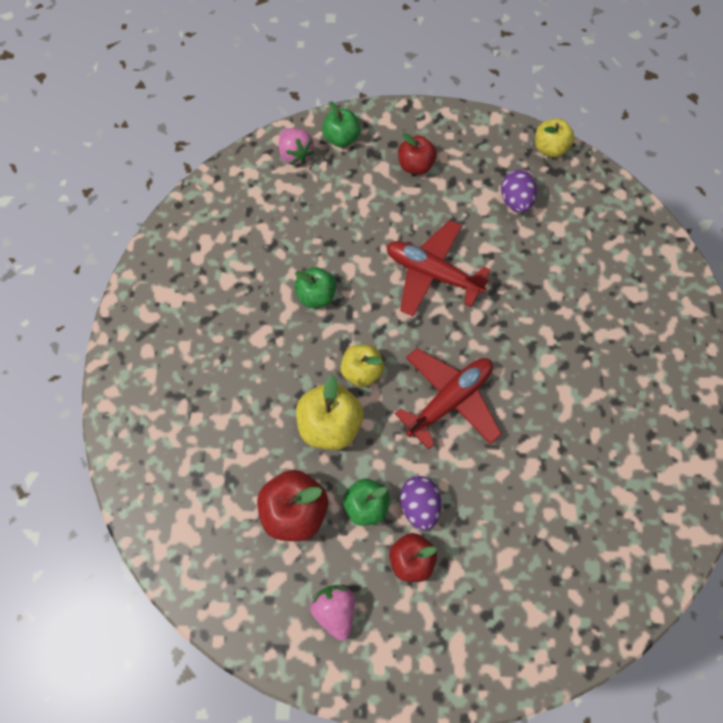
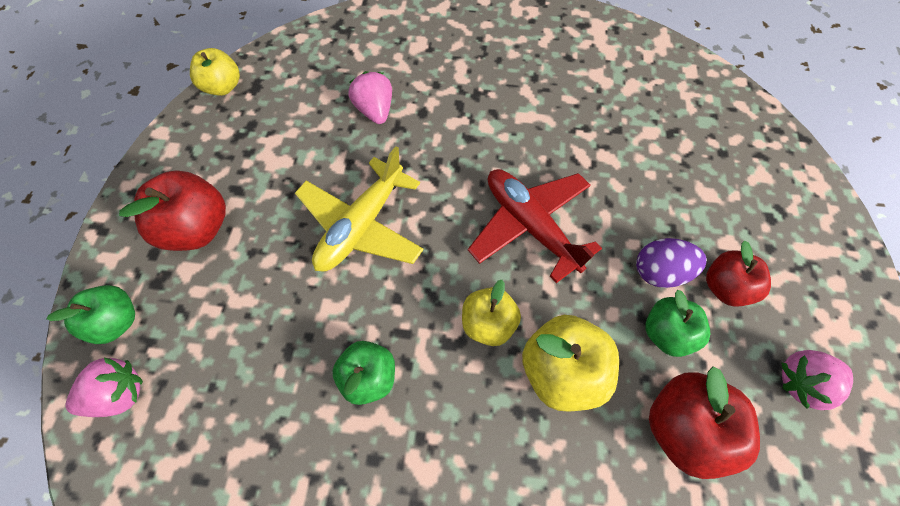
camera: 85 degrees left, 5 degrees down
red plane [387,220,491,317] -> yellow plane [295,146,424,272]
red apple [398,133,437,175] -> red apple [119,170,226,251], size x1.50
purple egg [501,170,537,213] -> none
none -> pink strawberry [348,71,392,124]

